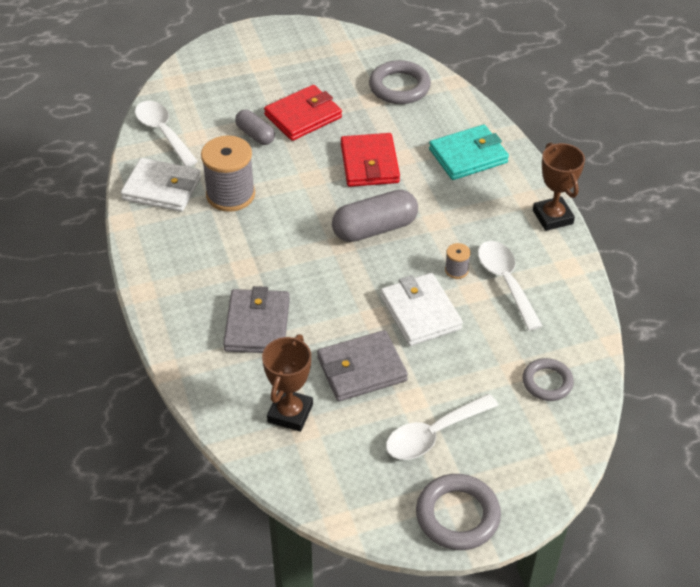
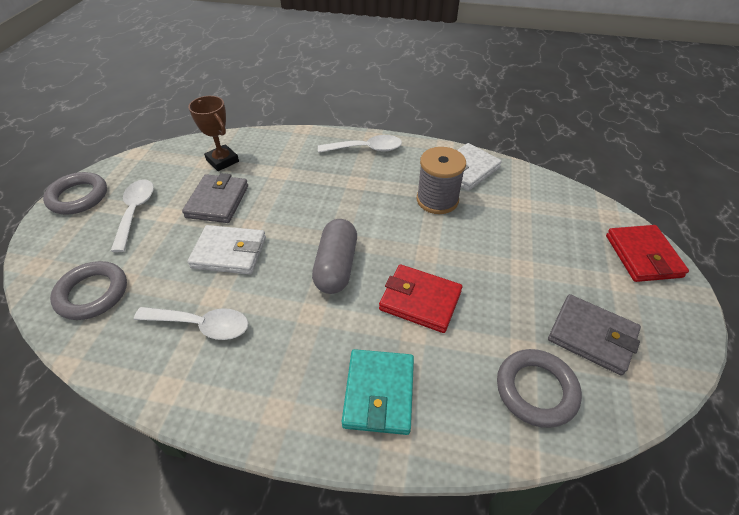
camera: 120 degrees right, 0 degrees up
white spoon [135,101,198,167] -> white spoon moved to [318,135,402,153]
grey wallet [223,286,290,353] -> grey wallet moved to [548,294,641,376]
grey capsule [235,110,275,145] -> none
red wallet [264,85,342,141] -> red wallet moved to [606,225,689,282]
grey spool [445,243,471,279] -> none
grey ring [522,358,574,401] -> grey ring [50,261,127,320], size x1.52
brown trophy [533,143,585,231] -> none

